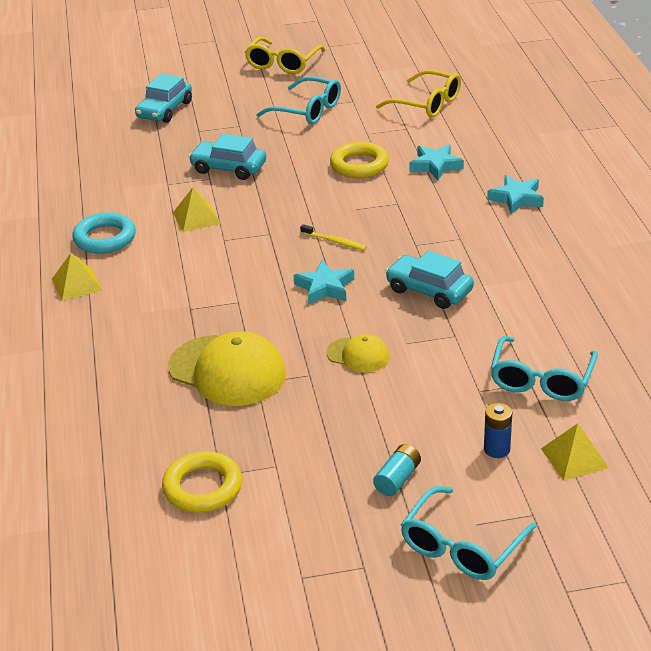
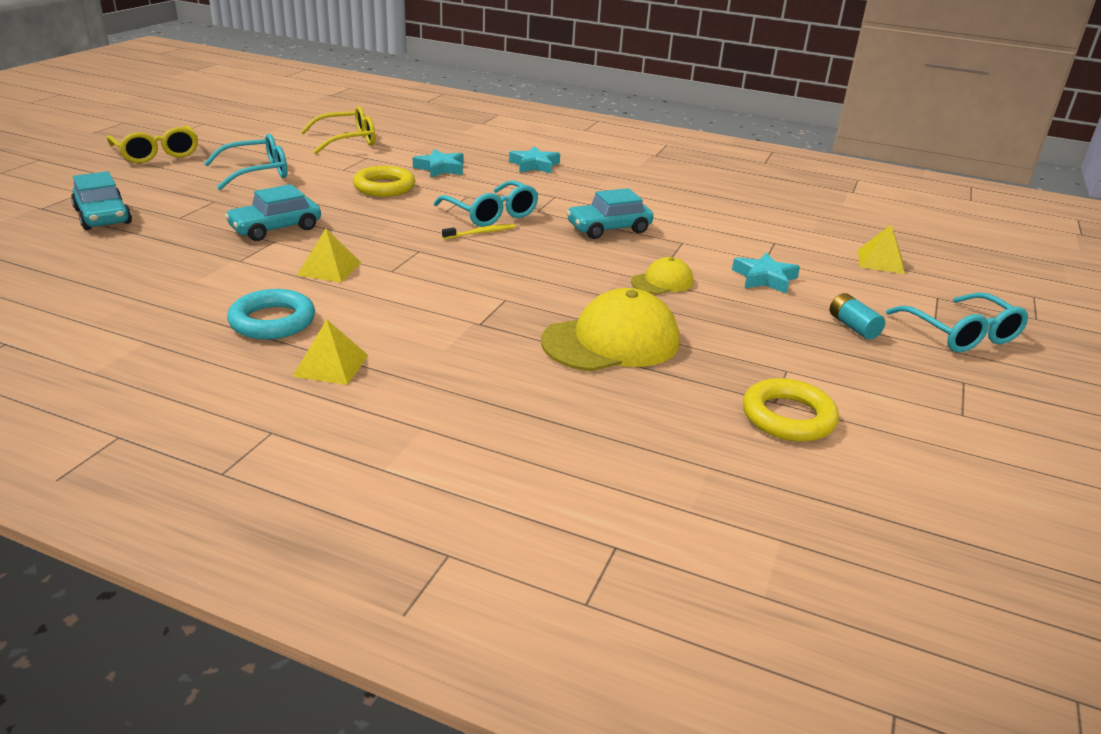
camera: 60 degrees left, 5 degrees down
turquoise star [293,261,354,305] -> turquoise star moved to [732,253,800,294]
blue battery [484,403,512,458] -> none
turquoise glasses [491,336,598,401] -> turquoise glasses moved to [433,180,538,227]

